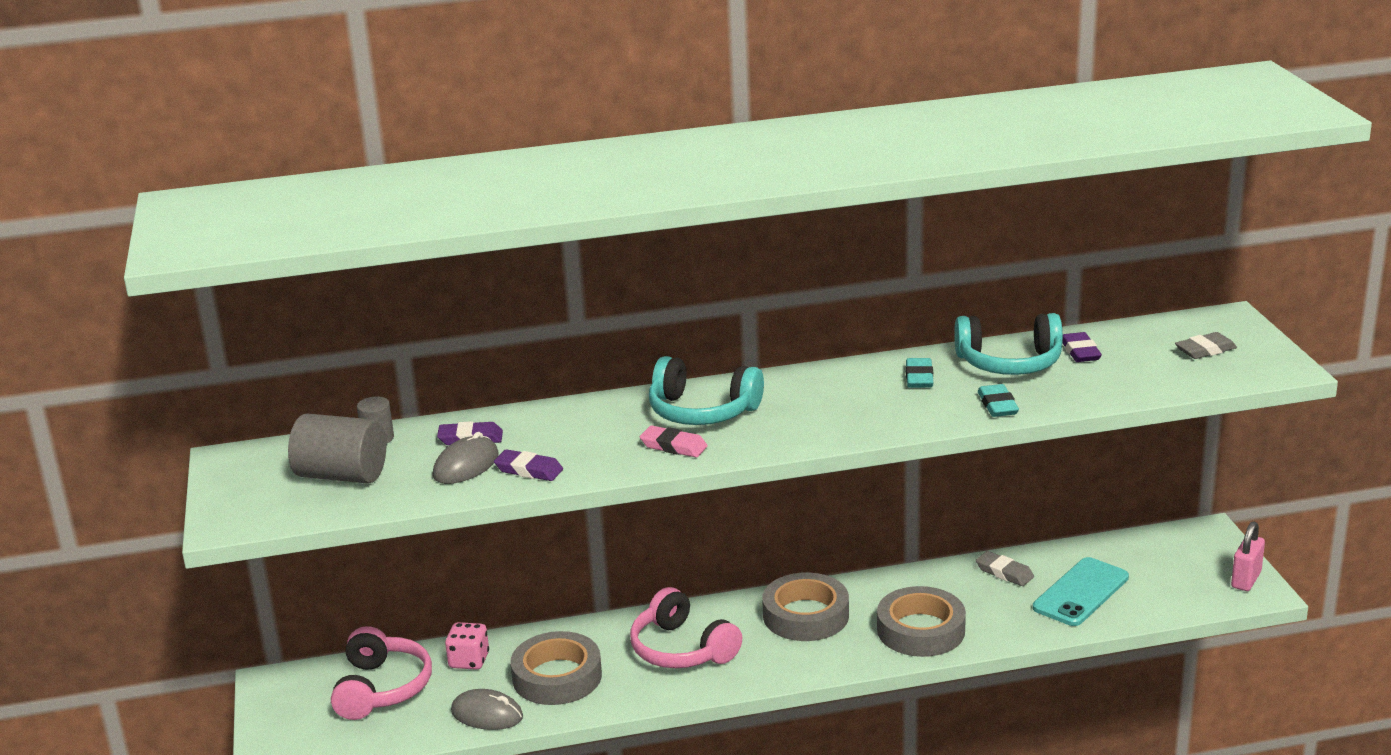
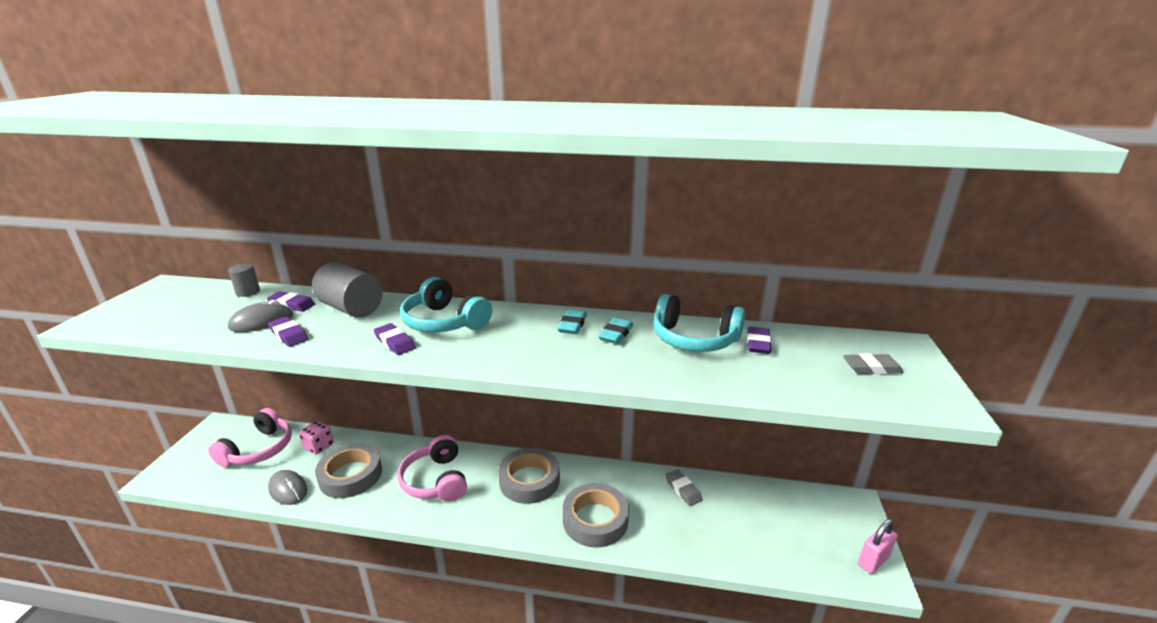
camera: 20 degrees right, 0 degrees up
grey cylinder [288,414,386,484] -> grey cylinder moved to [312,262,383,318]
pink eraser [640,425,708,457] -> purple eraser [374,323,416,355]
turquoise eraser [978,384,1019,417] -> turquoise eraser moved to [557,309,587,334]
turquoise phone [1033,557,1129,626] -> none

